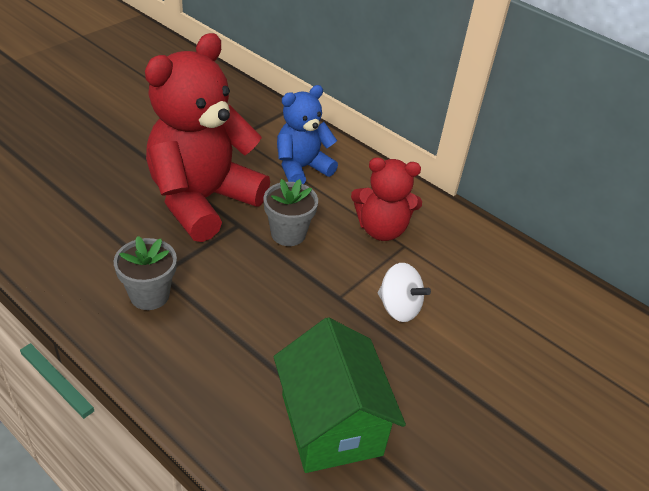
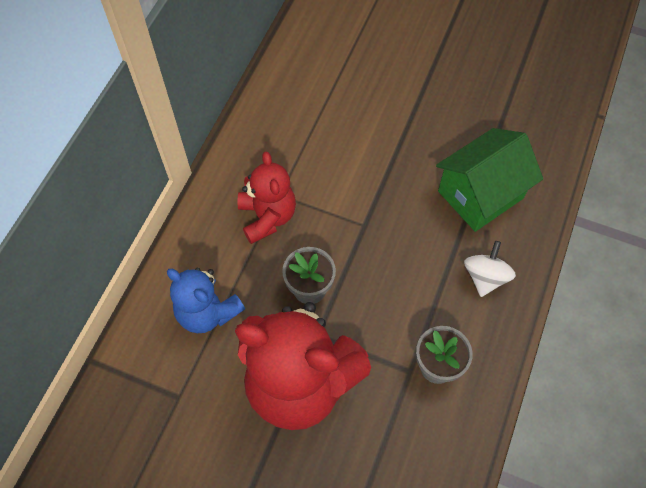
camera: 105 degrees left, 20 degrees up
white spinning top [378,263,431,322] -> white spinning top moved to [464,241,516,297]

